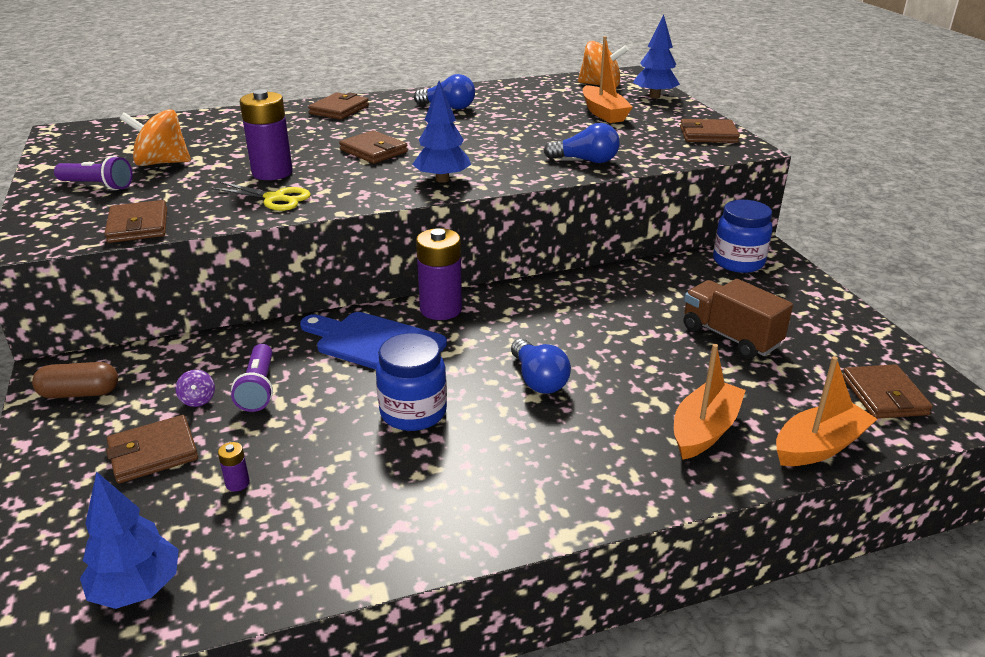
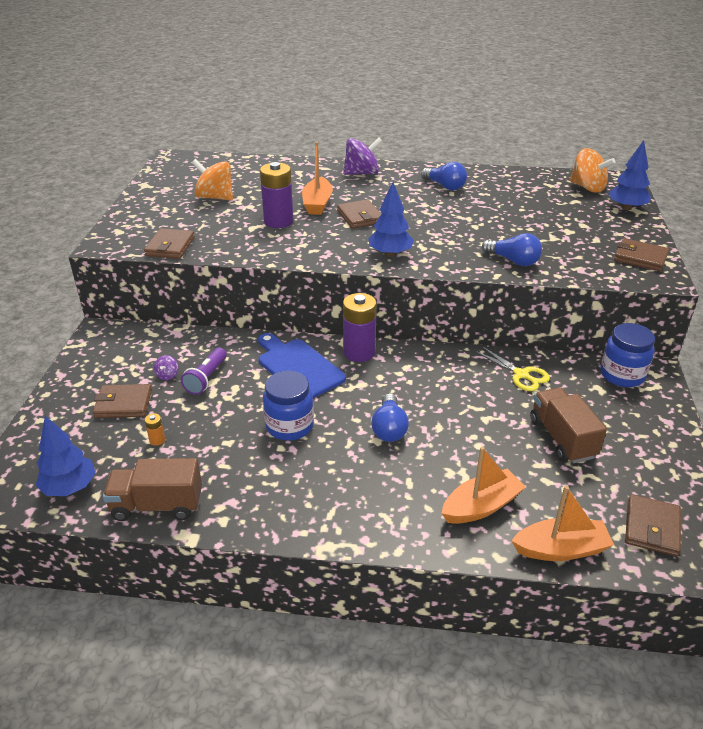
camera: 25 degrees right, 5 degrees up
brown capsule [32,362,118,398] -> none
purple flashlight [54,156,133,190] -> none
yellow scissors [212,182,311,211] -> yellow scissors moved to [475,346,550,391]
purple battery [218,442,250,492] -> orange battery [145,413,165,446]
brown wallet [308,92,369,120] -> purple spinning top [343,137,382,175]
orange boat [583,36,633,123] -> orange boat moved to [302,142,333,215]
none -> brown truck [103,458,202,521]

